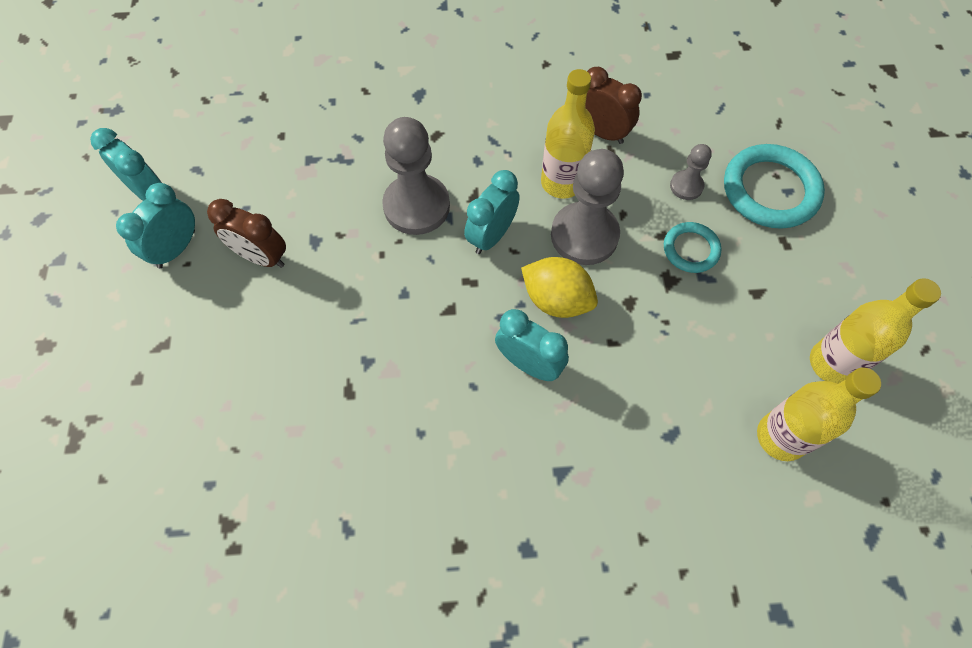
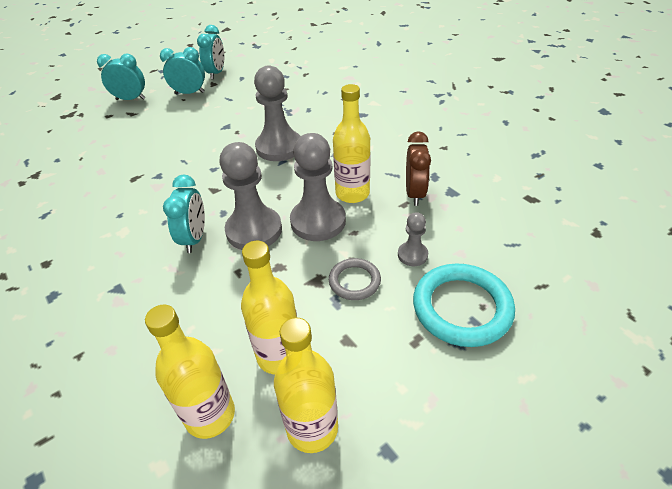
camera: 60 degrees right, 20 degrees down
brown clock [207,199,286,268] -> none
turquoise clock [464,170,520,254] -> turquoise clock moved to [97,54,145,100]
yellow lemon [521,257,598,318] -> grey pawn [219,142,282,250]
turquoise ring [664,222,721,273] -> grey ring [329,258,381,300]
none -> yellow bottle [241,241,297,374]

